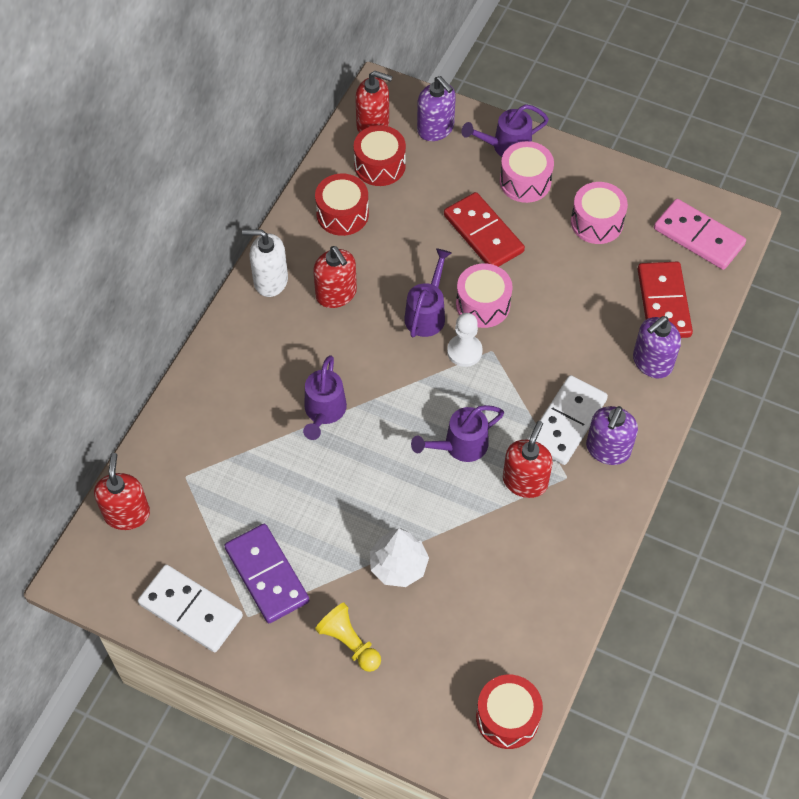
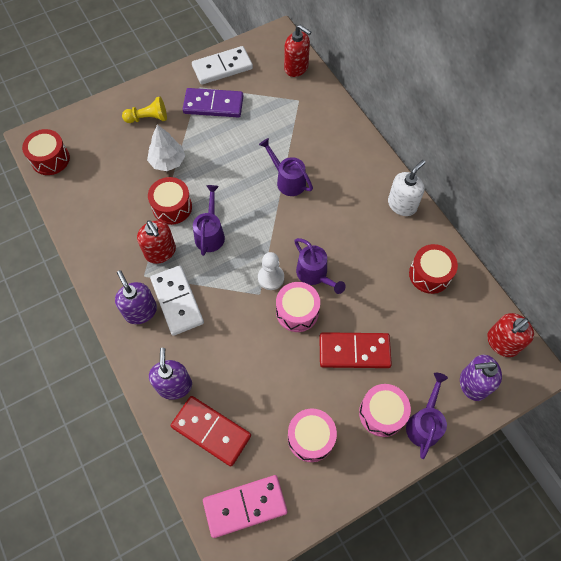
camera: 125 degrees right, 5 degrees up
red soap dispenser [313,246,357,308] -> none
red drum [354,125,406,186] -> red drum moved to [148,177,192,225]

